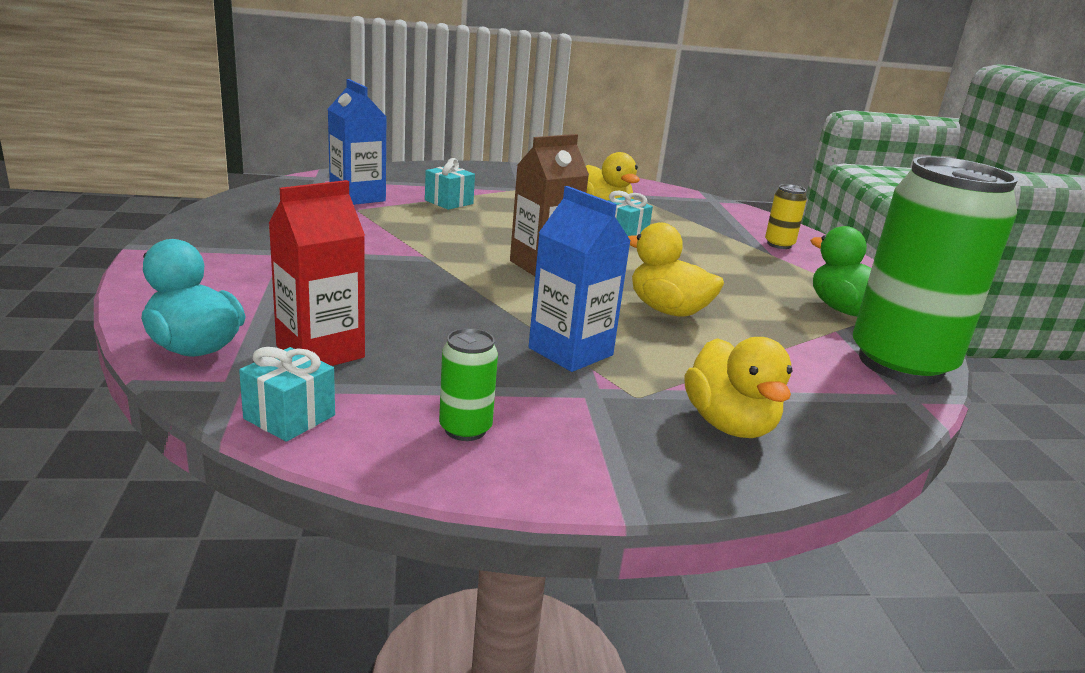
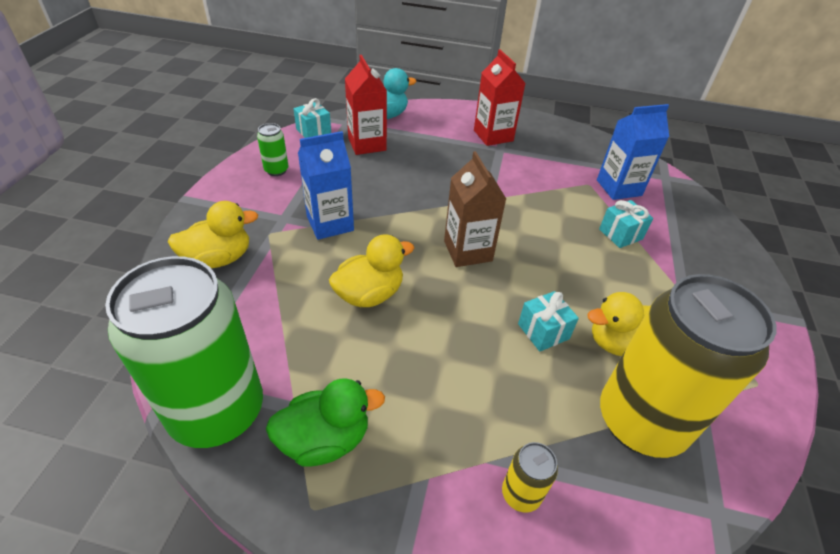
camera: 110 degrees right, 20 degrees up
yellow duck [684,337,792,438] -> yellow duck turned 150 degrees clockwise [168,201,258,268]
none -> red carton [474,49,526,146]
none -> yellow can [600,274,777,458]

